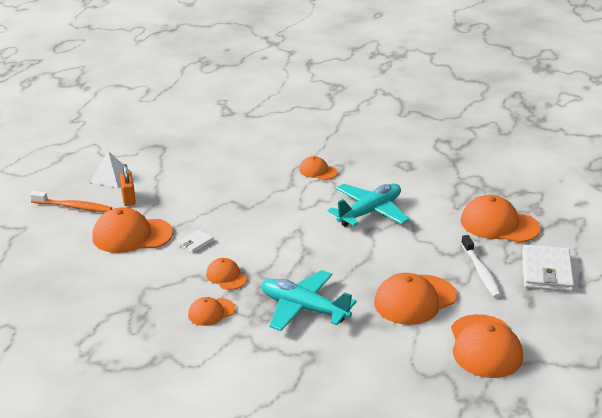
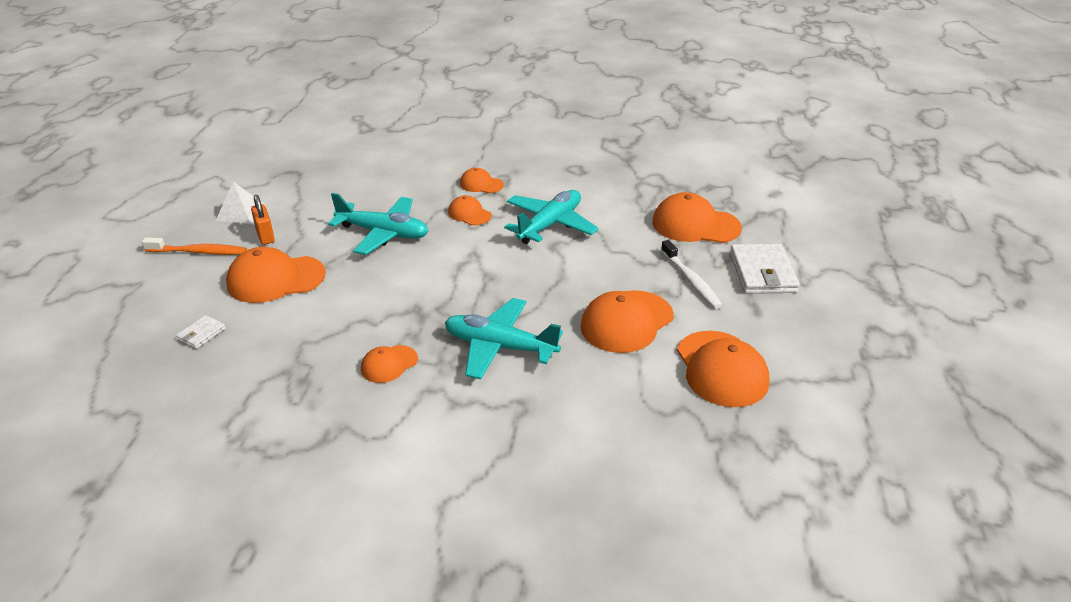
camera: 10 degrees left, 5 degrees up
white wallet [178,229,214,253] -> white wallet moved to [176,315,226,349]
orange cap [206,258,247,290] -> orange cap moved to [448,195,492,225]
none -> turquoise plane [328,193,428,255]

